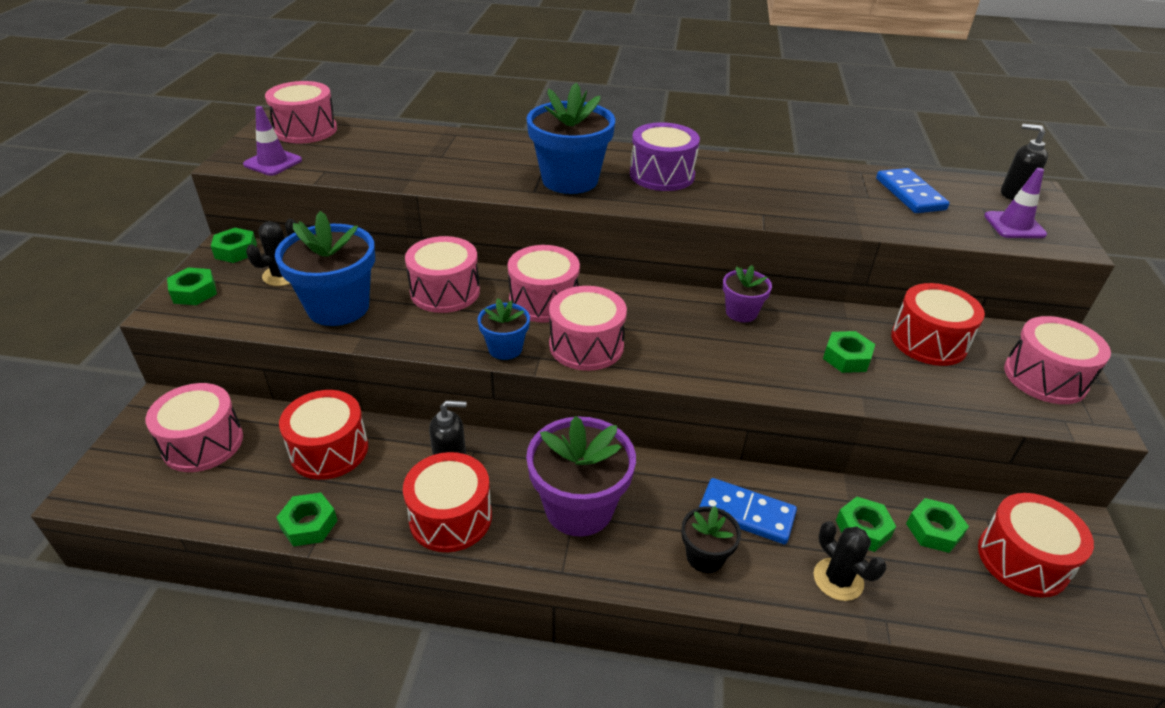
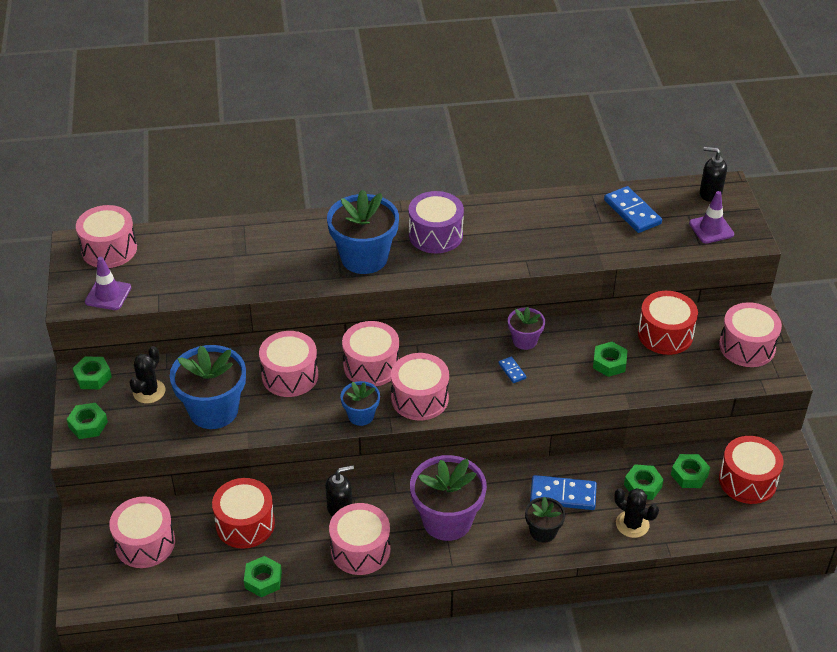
camera: 15 degrees left, 5 degrees up
red drum [403,452,492,552] -> pink drum [329,503,390,575]
none -> blue domino [498,357,526,383]

